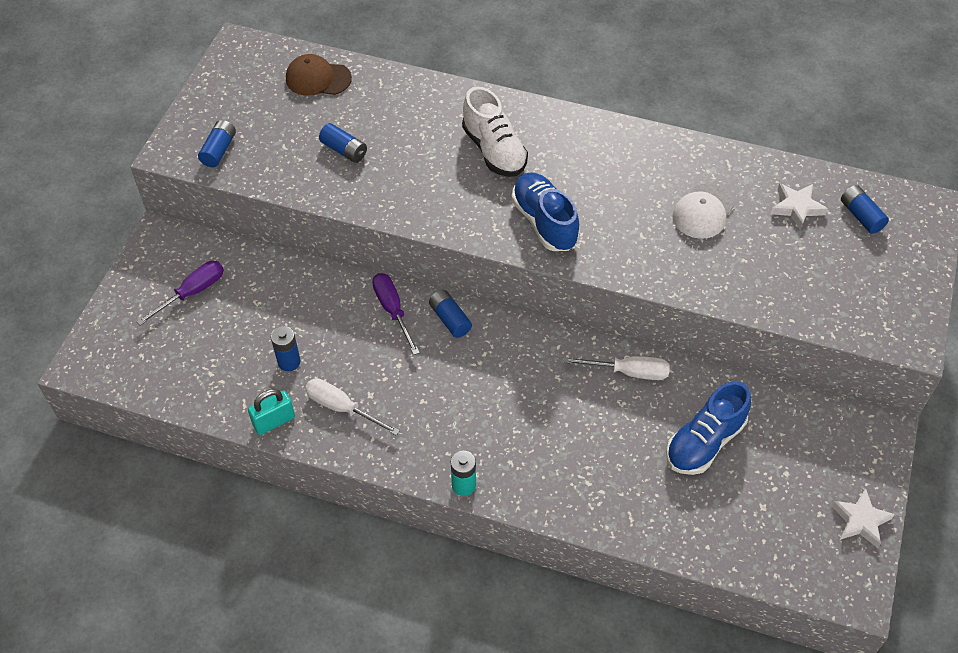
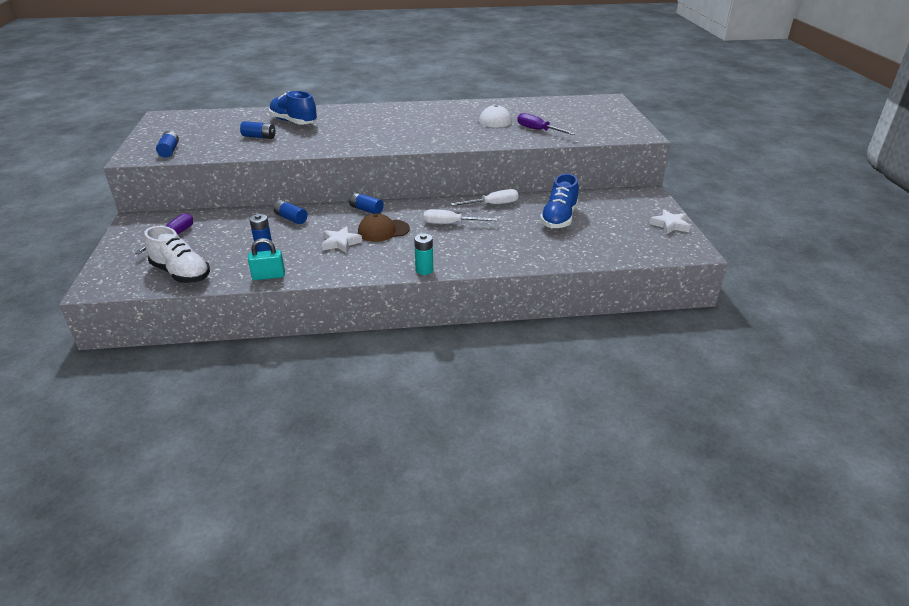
camera: 25 degrees left, 20 degrees down
turquoise padlock [248,389,295,435] -> turquoise padlock turned 45 degrees clockwise [248,238,285,280]
brown cap [286,54,352,96] -> brown cap moved to [358,213,410,242]
white screwdriver [305,378,400,436] -> white screwdriver moved to [424,209,497,224]
purple screwdriver [372,273,420,355] -> purple screwdriver moved to [517,113,576,135]
white shoe [462,87,528,177] -> white shoe moved to [144,226,210,283]
blue shoe [511,172,580,251] -> blue shoe moved to [269,91,317,124]
white star [771,183,828,230] -> white star moved to [322,226,362,253]
blue battery [841,185,889,234] -> blue battery moved to [273,200,307,224]

